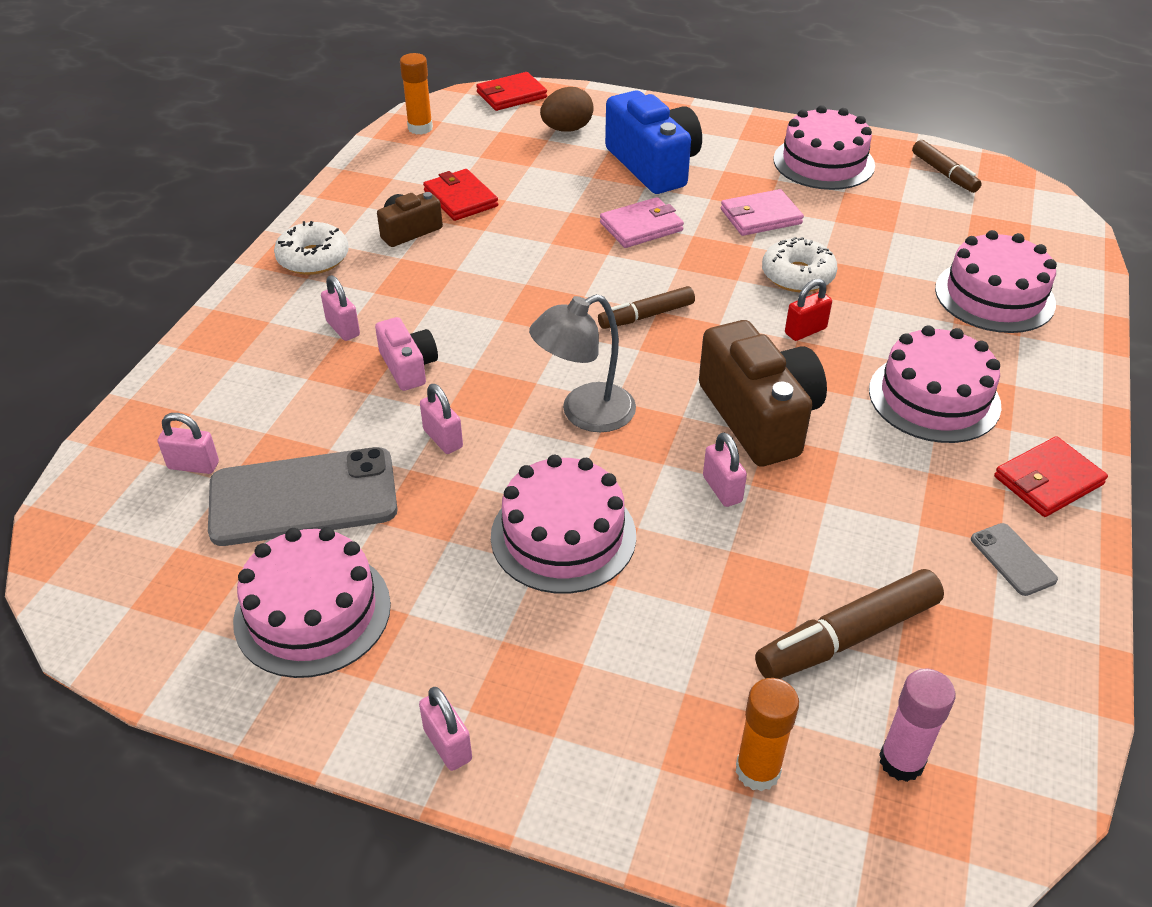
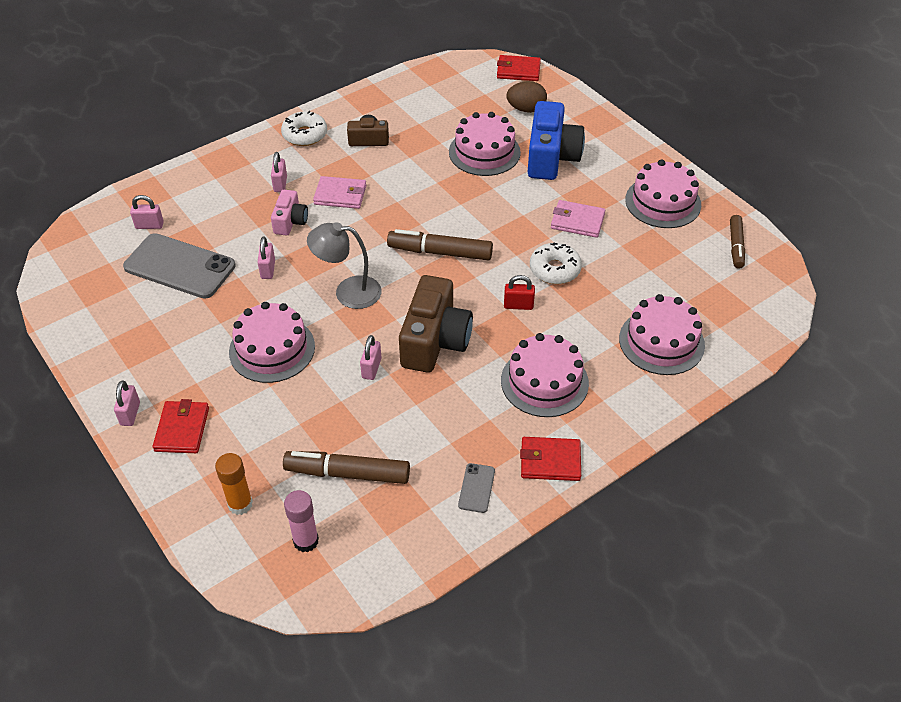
camera: 35 degrees right, 5 degrees up
pink padlock [158,413,219,474] -> pink padlock turned 45 degrees counterclockwise [130,195,164,229]
pink cake [233,527,391,678] -> pink cake moved to [449,112,521,176]
orange glue stick [400,53,433,135] -> none
red wallet [423,169,498,221] -> red wallet moved to [153,399,209,453]
brown marker [598,286,695,329] -> brown marker [387,229,493,260], size x1.55
pink wallet [600,197,684,248] -> pink wallet moved to [313,176,366,209]

